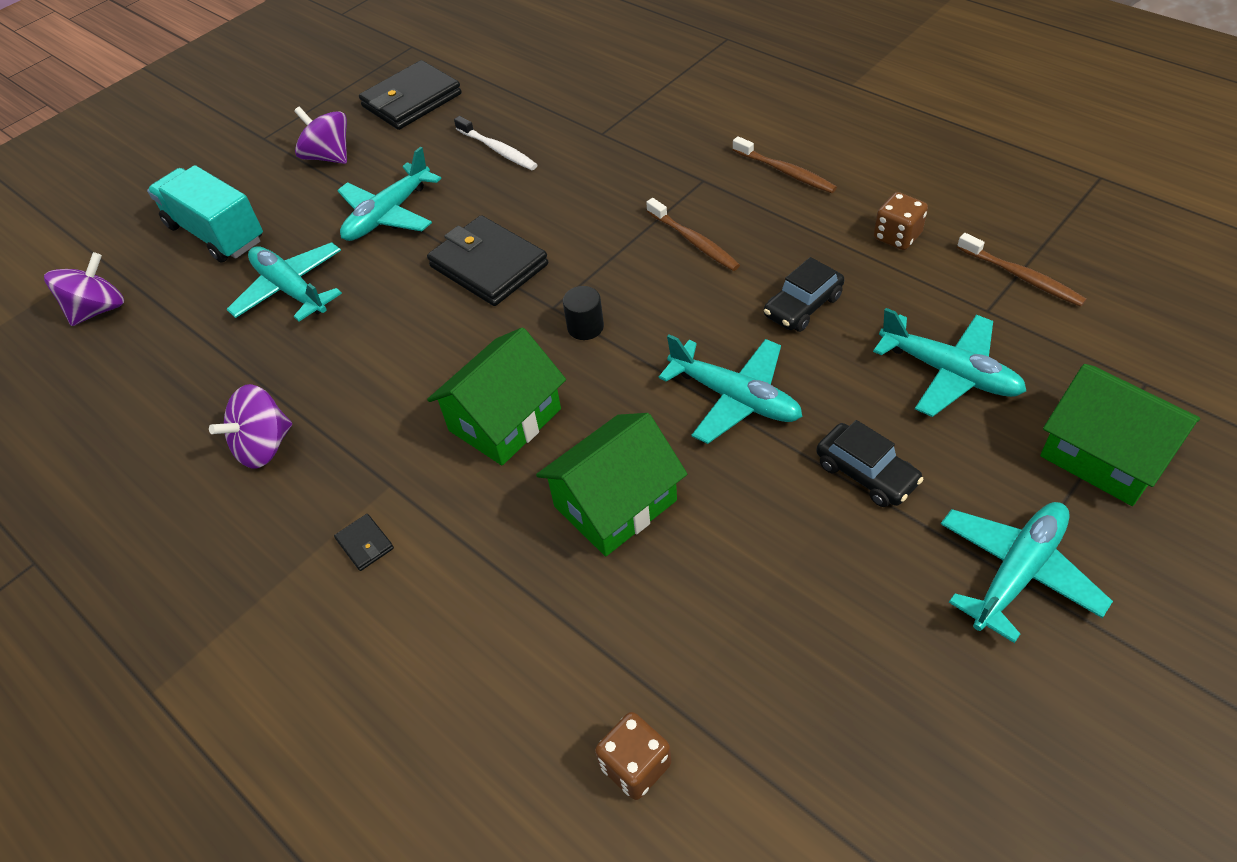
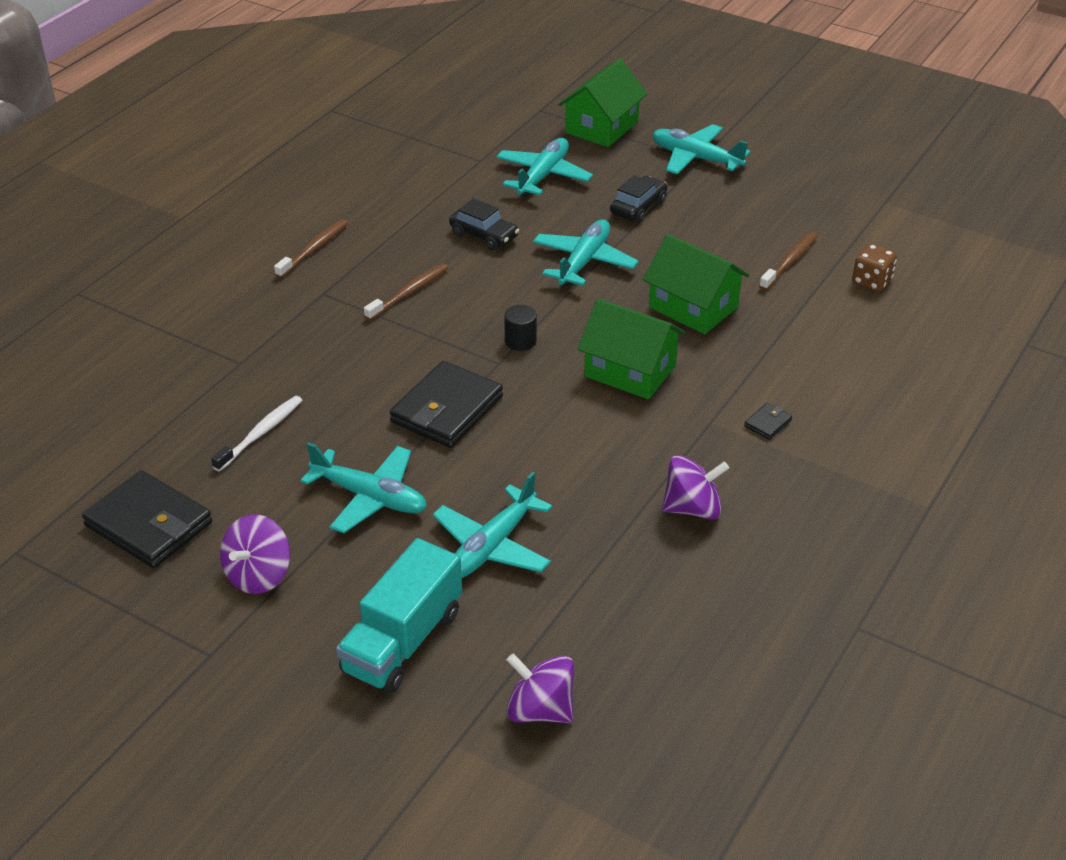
camera: 105 degrees left, 10 degrees down
purple spinning top [209,384,292,468] -> purple spinning top turned 45 degrees counterclockwise [662,455,729,520]
brown dice [874,192,928,250] -> none
brown toothbrush [957,233,1087,307] -> brown toothbrush moved to [759,232,818,290]

